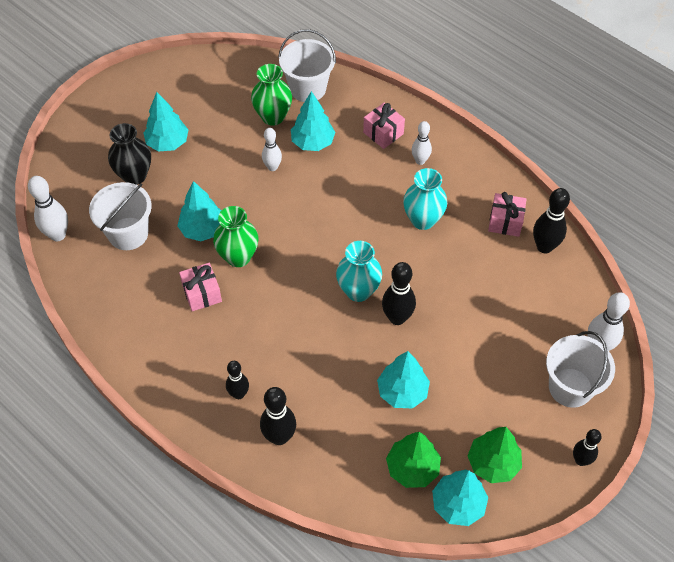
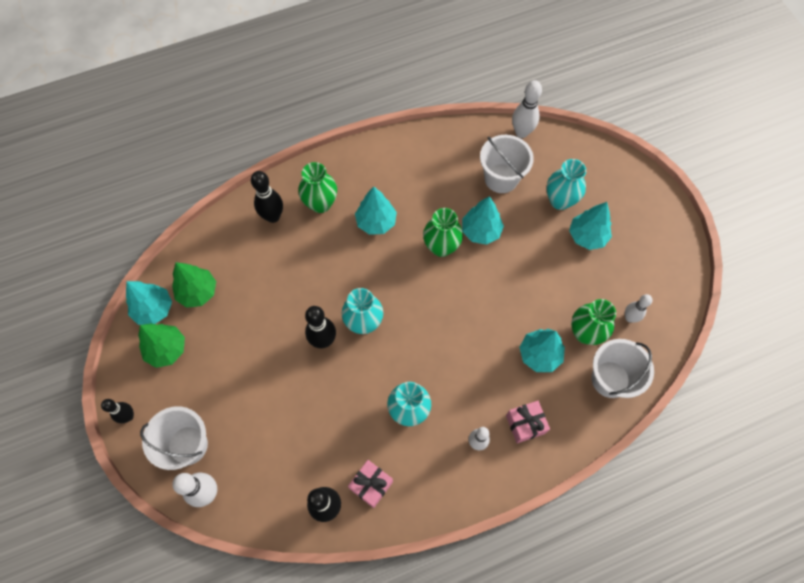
camera: 115 degrees right, 10 degrees up
black vase [108,123,151,185] -> turquoise vase [547,159,586,210]
pink gift [179,263,222,311] -> none
black bowling pin [226,361,249,399] -> green vase [298,162,337,213]
white bowling pin [262,128,282,171] -> white bowling pin moved to [625,294,653,322]
turquoise tree [377,351,430,408] -> turquoise tree moved to [355,187,397,235]

